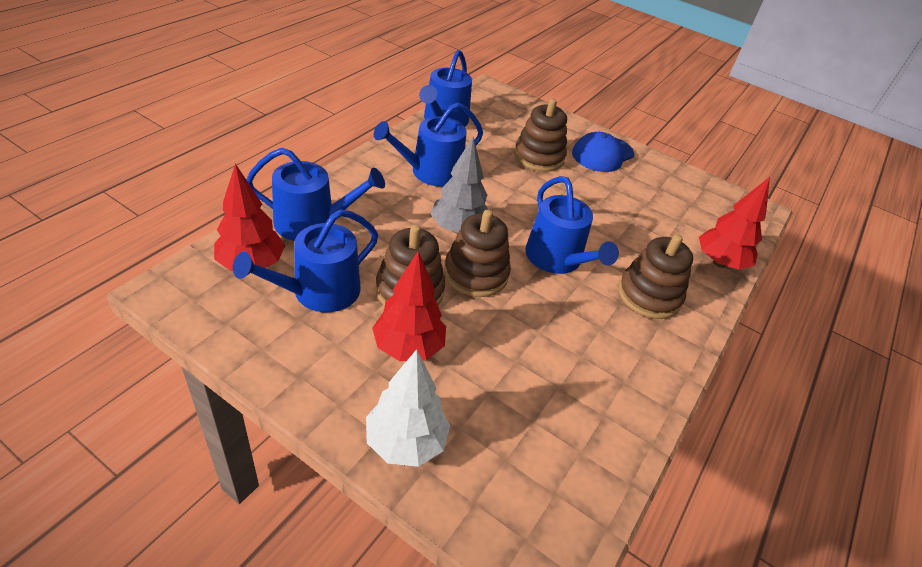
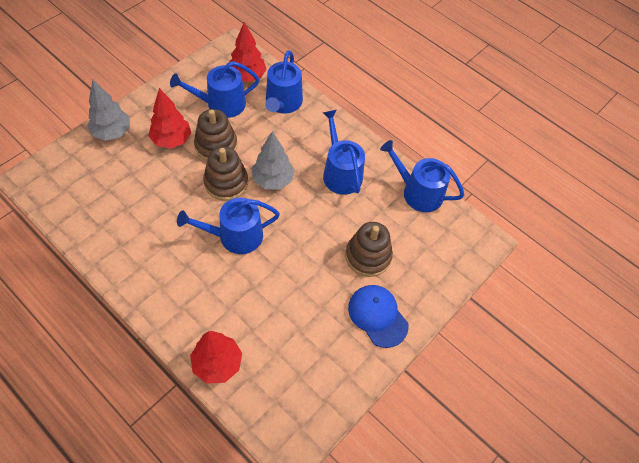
camera: 100 degrees right, 15 degrees up
blue watering can [233,209,378,312] -> blue watering can turned 75 degrees counterclockwise [170,61,259,118]
white tree [366,349,450,467] -> grey tree [87,80,130,141]
brown stacking toy [618,234,693,319] -> none

